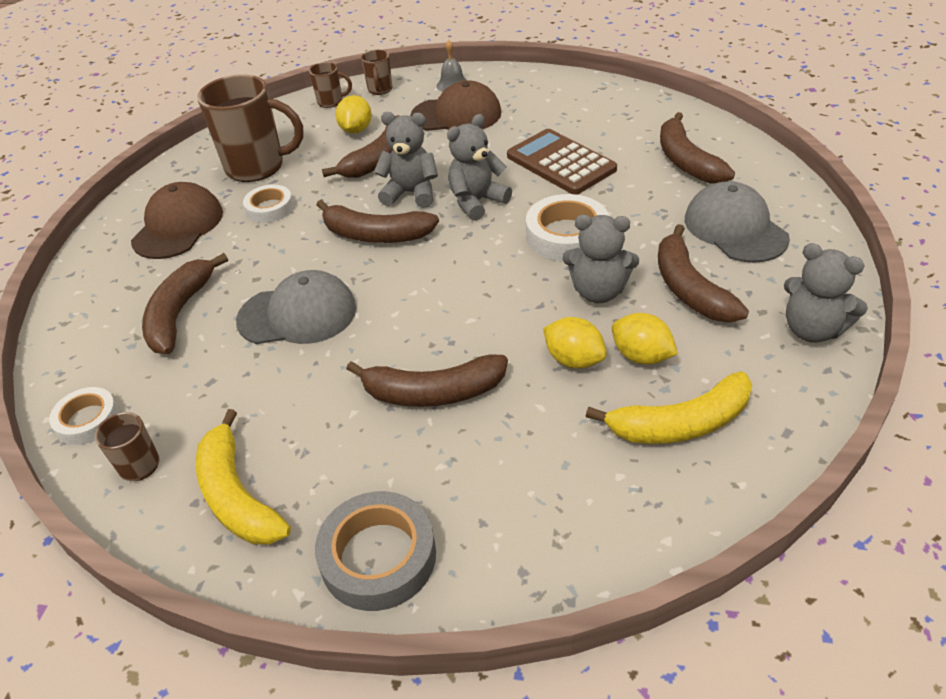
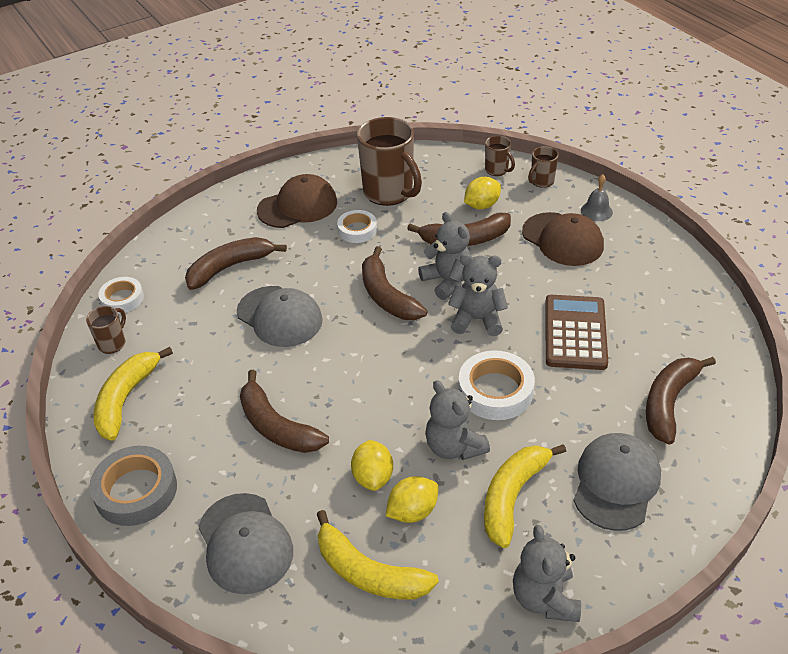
camera: 45 degrees right, 0 degrees up
yellow lemon [612,313,678,365] -> yellow lemon turned 60 degrees clockwise [386,476,439,523]
brown banana [658,224,749,323] -> yellow banana [484,444,566,548]
none -> grey cap [198,493,293,594]

